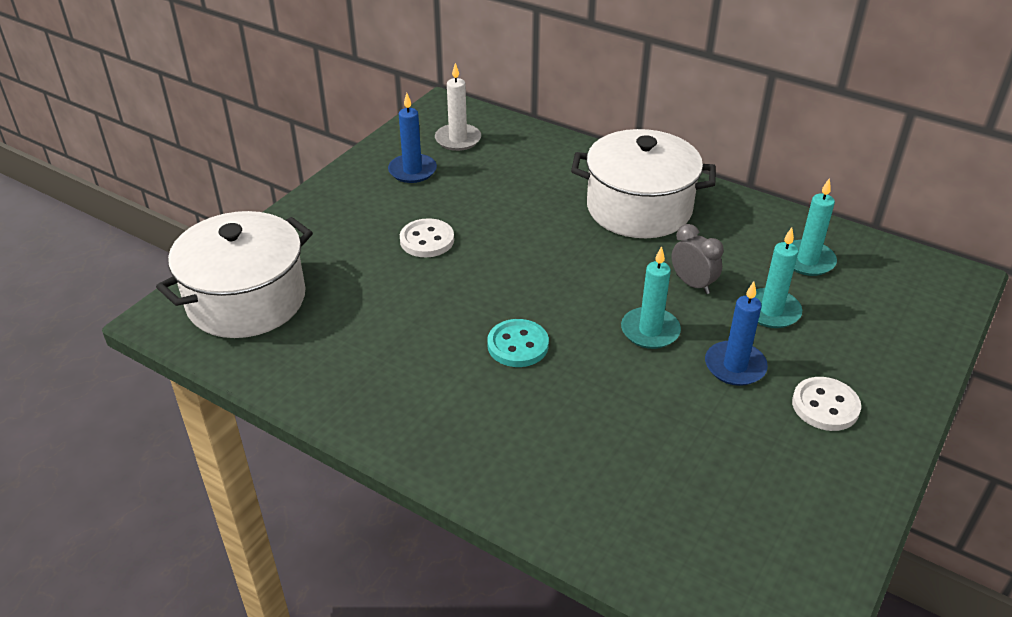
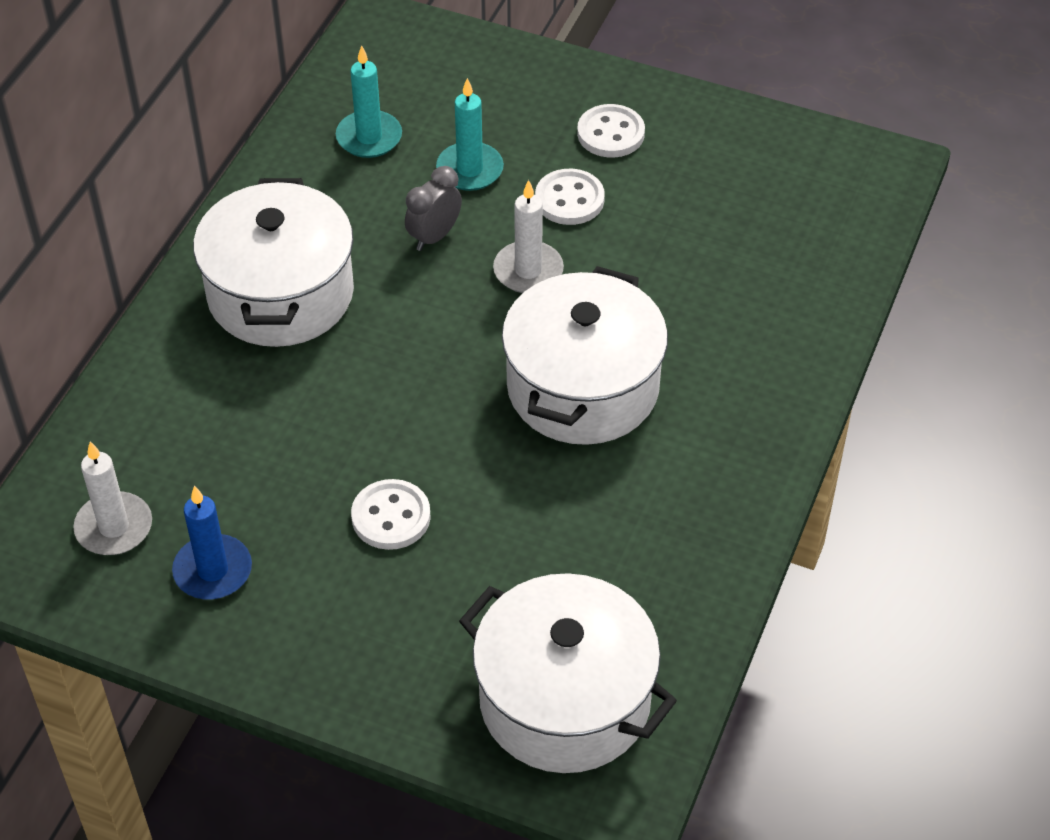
camera: 100 degrees left, 10 degrees up
turquoise button [487,319,549,367] -> white pot [502,266,668,445]
turquoise candle [621,246,681,349] -> white candle [493,180,564,293]
blue candle [705,282,768,386] -> white button [535,169,605,225]

